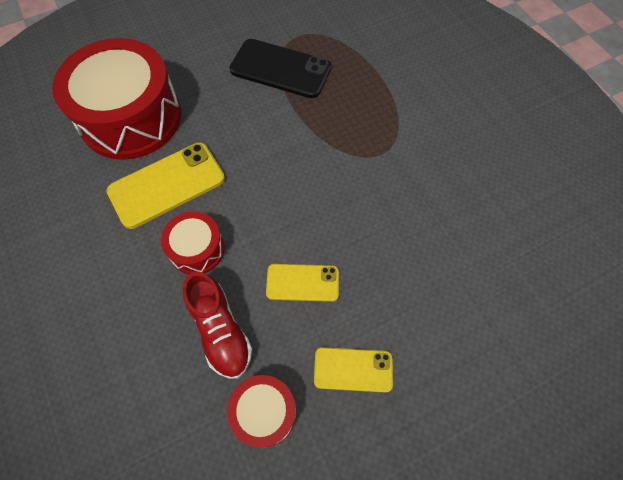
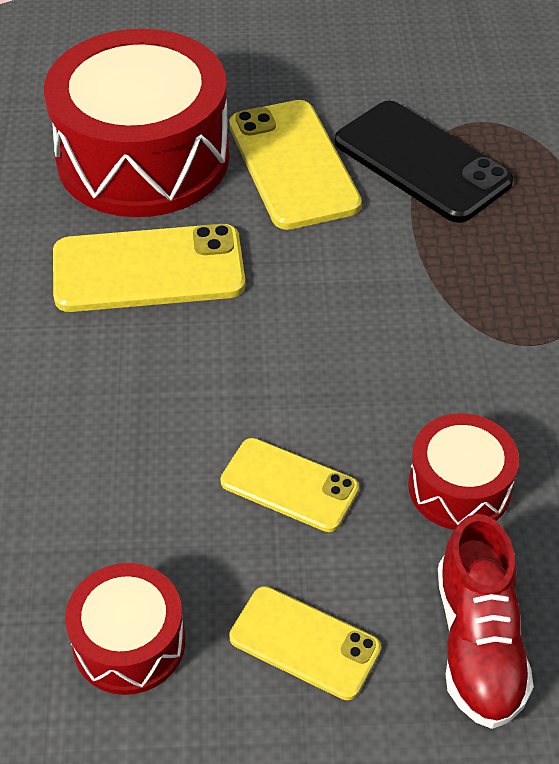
camera: 25 degrees right, 15 degrees down
red drum [161,211,225,274] -> red drum moved to [408,413,519,530]
red shoe [183,271,252,379] -> red shoe moved to [438,514,534,729]
none -> yellow phone [229,100,362,230]

